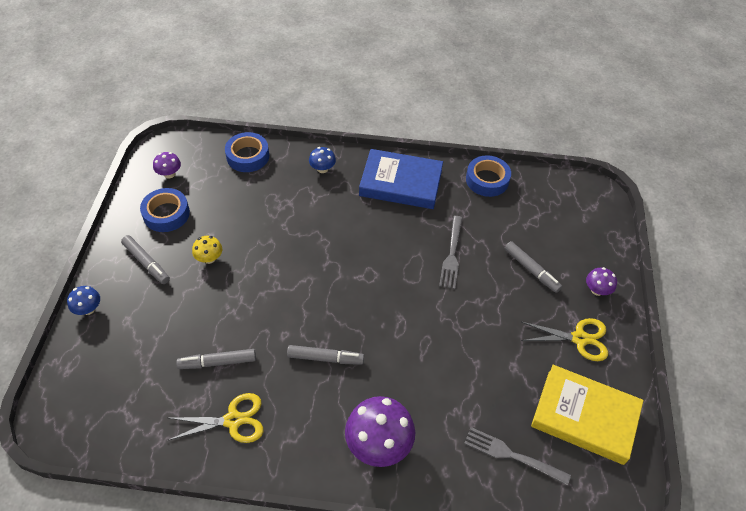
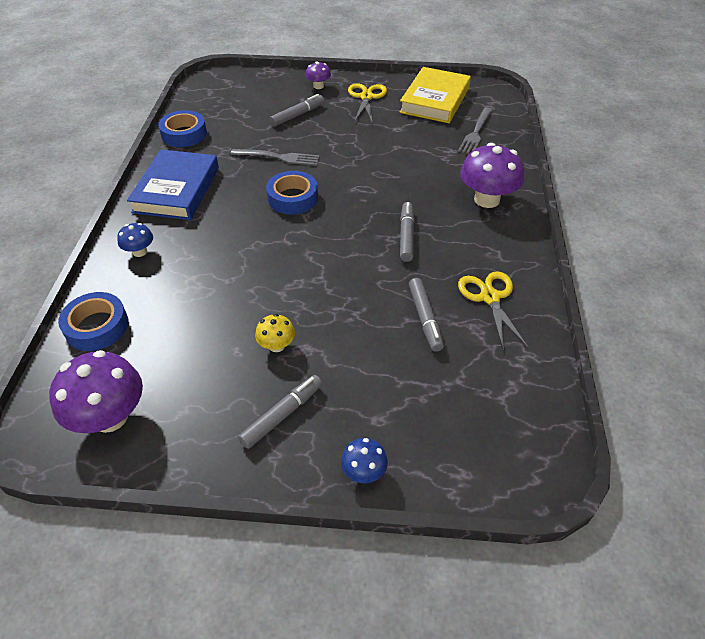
camera: 90 degrees left, 5 degrees down
blue tape [140,188,190,232] -> blue tape moved to [266,171,318,215]
purple mushroom [153,152,181,178] -> purple mushroom [49,350,143,433], size x1.95

